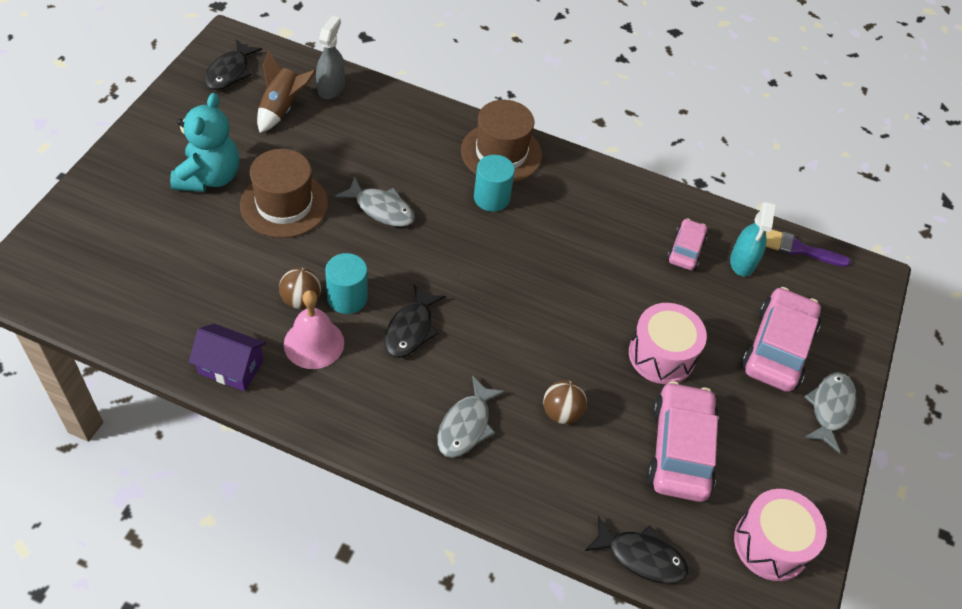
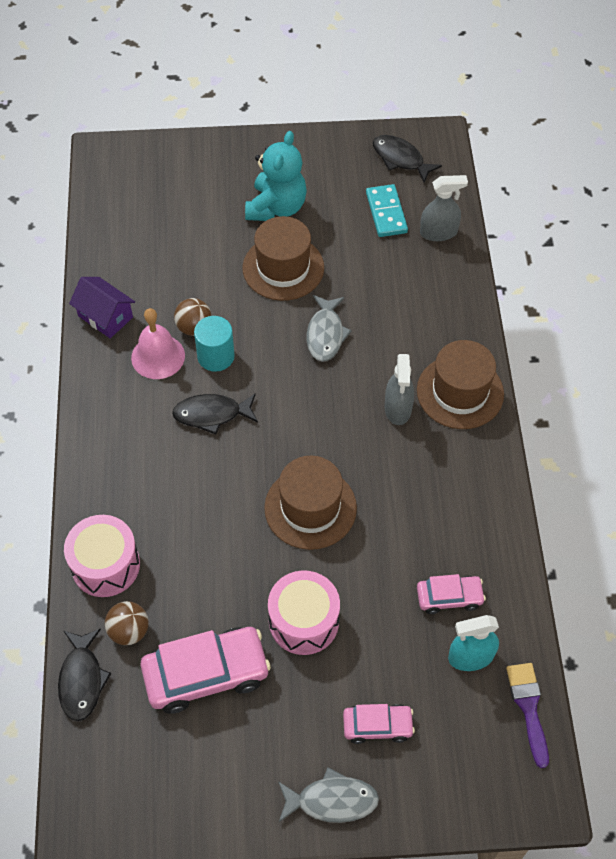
camera: 70 degrees right, 5 degrees up
turquoise teddy bear [170,93,239,192] -> turquoise teddy bear turned 60 degrees counterclockwise [245,131,307,221]
purple house [189,324,266,391] -> purple house turned 45 degrees counterclockwise [69,277,135,338]
black fish [205,39,262,90] -> black fish turned 45 degrees clockwise [373,135,442,183]
brown rocket [257,51,316,133] -> turquoise domino [366,184,408,237]
grey fish [437,376,505,458] -> none
turquoise cylinder [474,155,515,212] -> grey spray bottle [385,354,414,425]
brown ball [543,380,587,424] -> brown ball moved to [105,601,148,645]
pink drum [734,489,827,581] -> pink drum moved to [64,515,140,597]
pink car [741,287,821,392] -> pink car [343,704,415,744], size x0.55
none -> brown hat [264,456,357,550]

